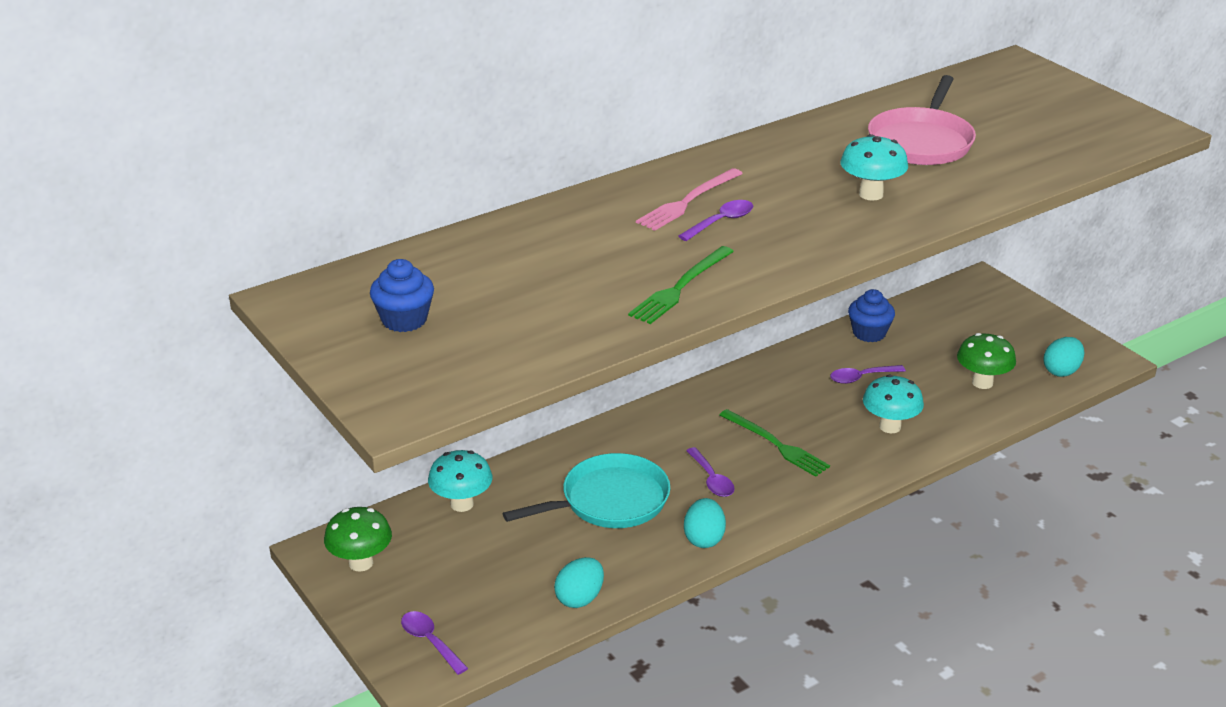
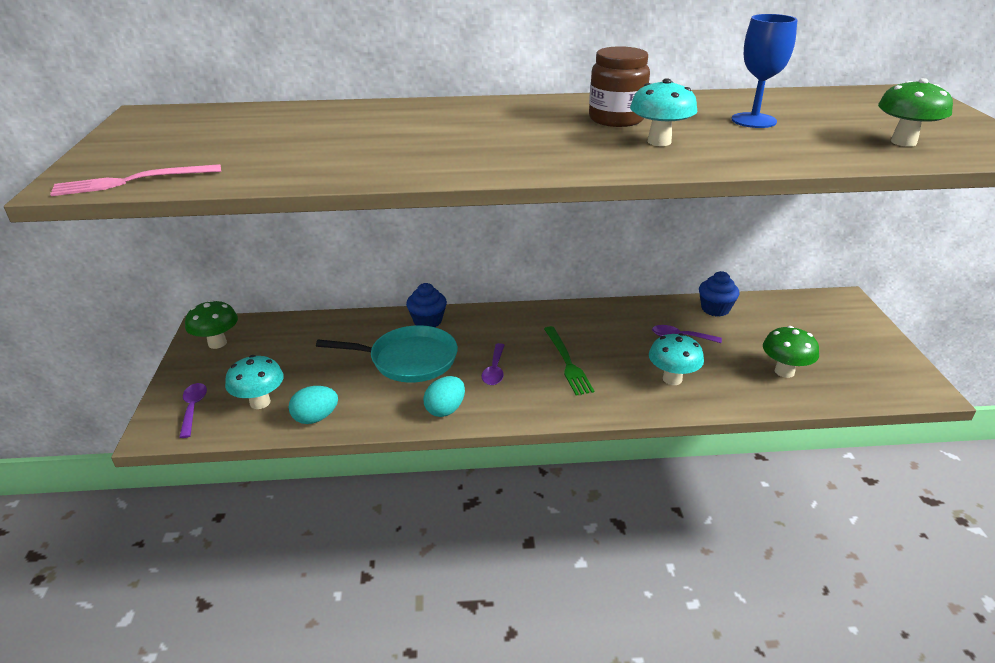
camera: 30 degrees right, 0 degrees up
blue cupcake [370,259,434,332] -> blue cupcake moved to [406,283,447,327]
turquoise mushroom [428,450,493,512] -> turquoise mushroom moved to [225,355,284,409]
green fork [628,246,734,324] -> none
pink fork [636,168,743,231] -> pink fork moved to [50,164,221,196]
purple spoon [678,200,753,241] -> none
pink pan [868,75,976,165] -> blue goblet [732,14,797,128]
turquoise egg [1044,337,1084,377] -> none
none -> brown jar [589,46,650,127]
none -> green mushroom [878,78,953,147]

